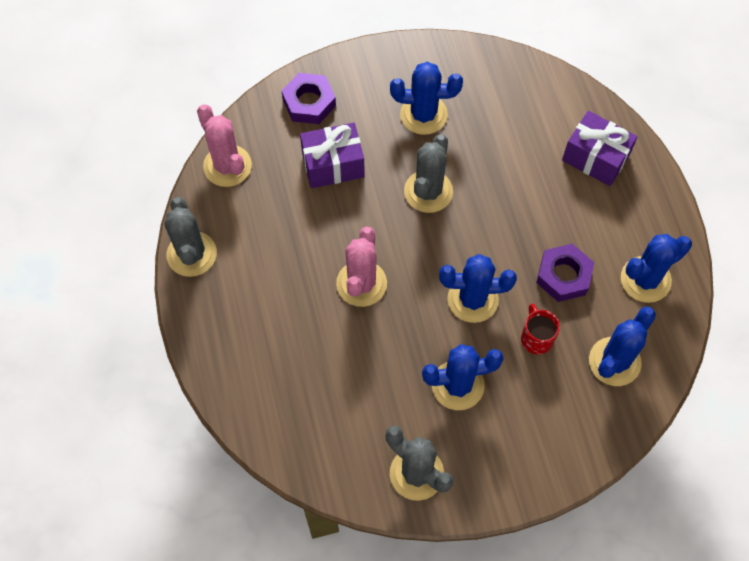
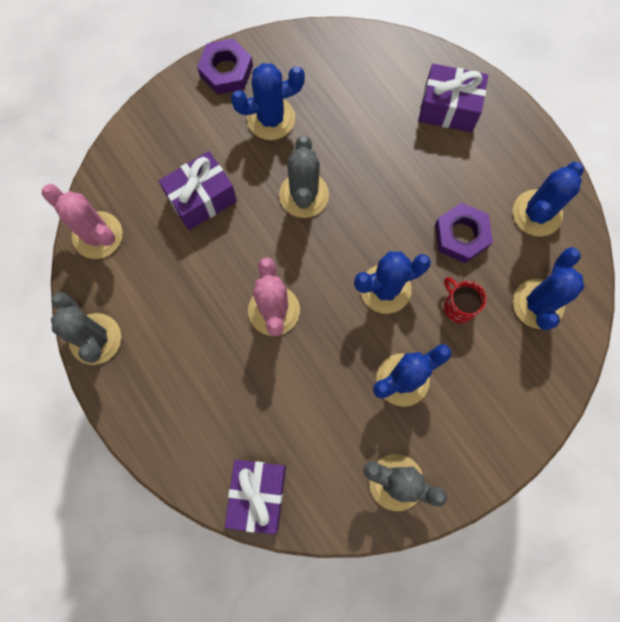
camera: 20 degrees left, 10 degrees up
purple nut [282,73,336,124] -> purple nut moved to [197,38,253,94]
none -> purple gift [225,460,286,534]

